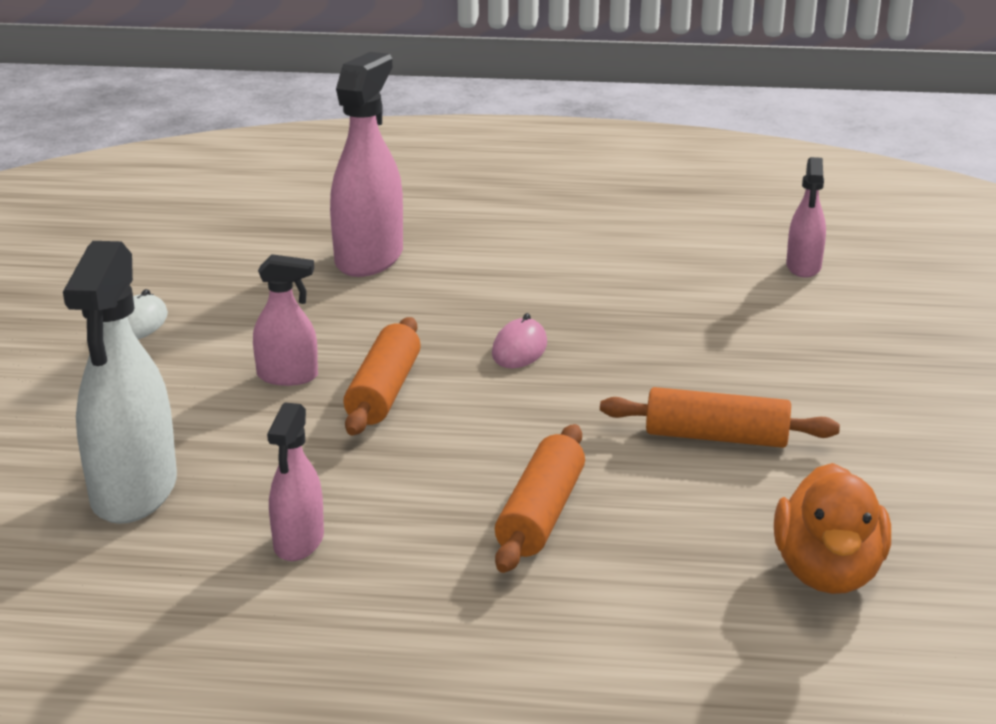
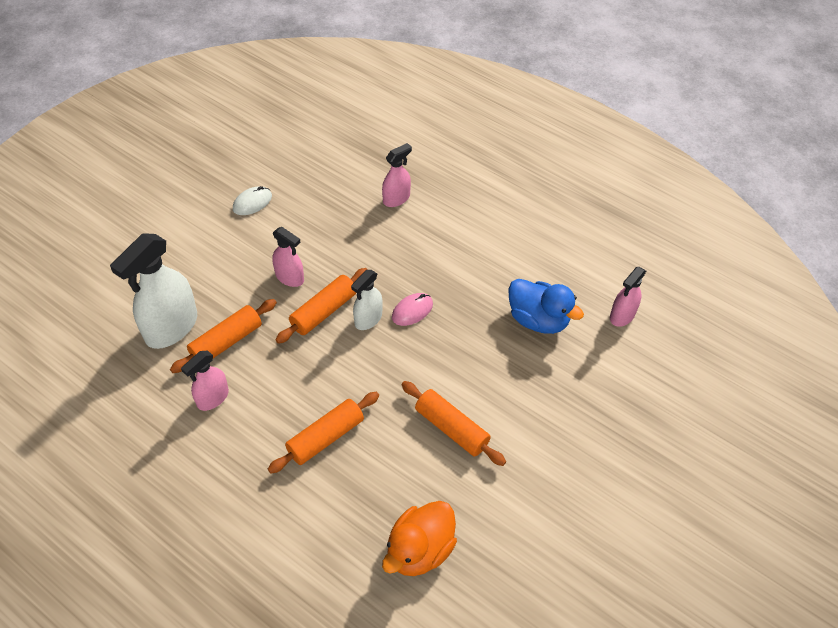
camera: 30 degrees right, 25 degrees up
pink spray bottle [330,52,403,277] -> pink spray bottle [382,143,412,207], size x0.56
none -> orange rolling pin [170,299,277,373]
none -> white spray bottle [351,270,383,330]
none -> blue duck [508,279,584,334]

